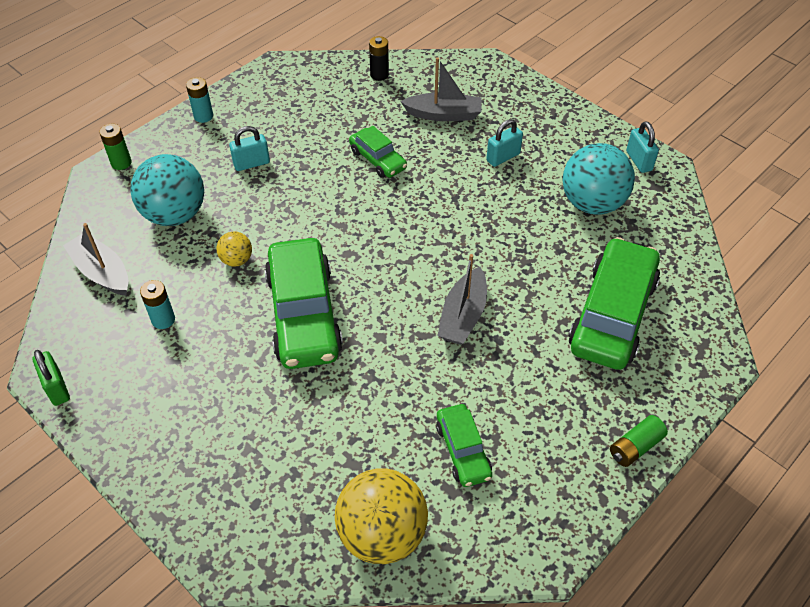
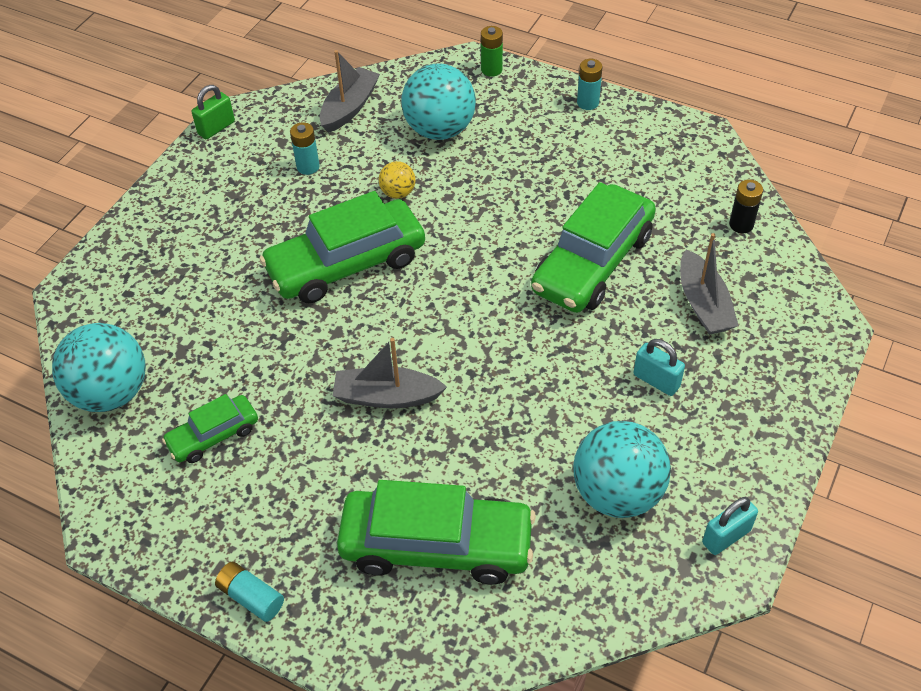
camera: 75 degrees right, 0 degrees up
turquoise padlock [229,126,270,171] -> none
yellow ball [335,468,428,564] -> turquoise ball [52,323,146,412]
green car [349,126,407,178] -> green car [531,182,656,313], size x1.92
green battery [610,415,668,467] -> turquoise battery [215,561,284,622]

